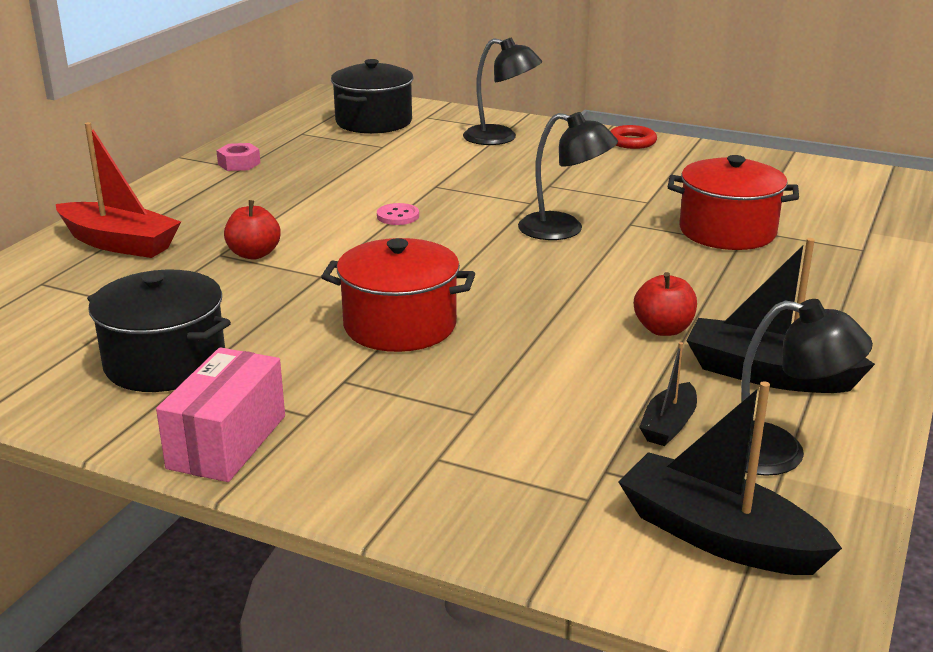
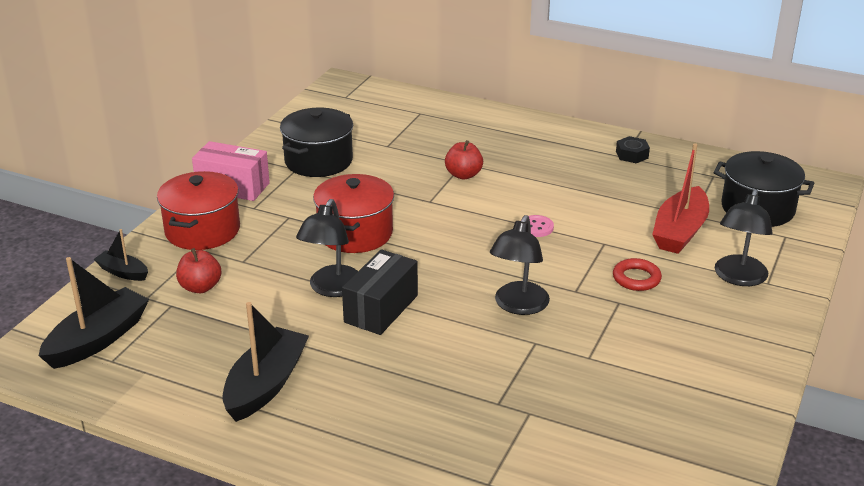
camera: 90 degrees right, 5 degrees up
red boat [56,122,181,258] -> red boat moved to [652,143,709,254]
pink nut [216,143,260,171] -> black nut [616,136,650,163]
red ring [610,125,657,149] -> red ring moved to [613,258,662,291]
red apple [634,272,697,336] -> red apple moved to [176,248,221,293]
black boat [639,342,697,446] -> black boat moved to [94,229,148,281]
red pot [668,155,799,250] -> red pot moved to [157,171,240,250]
black lamp [741,299,873,476] -> black lamp moved to [296,199,358,297]
none -> black box [342,249,418,335]

